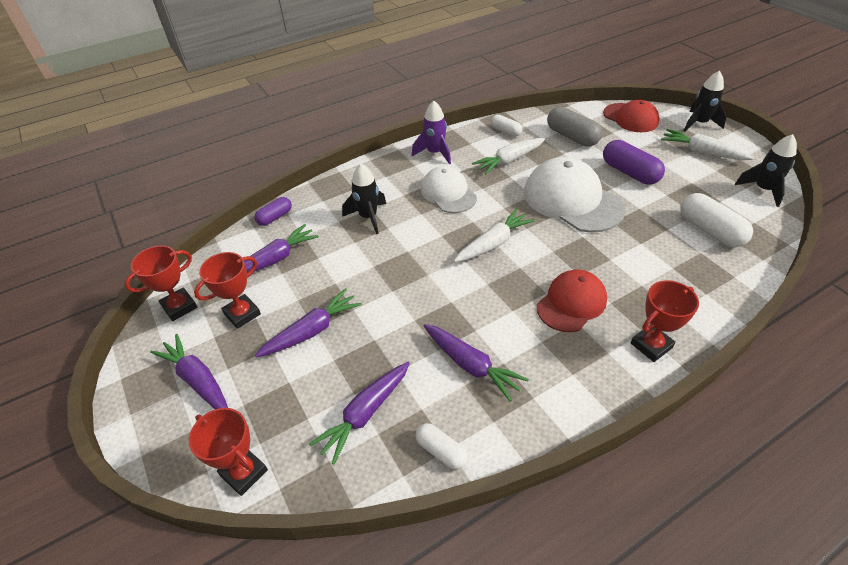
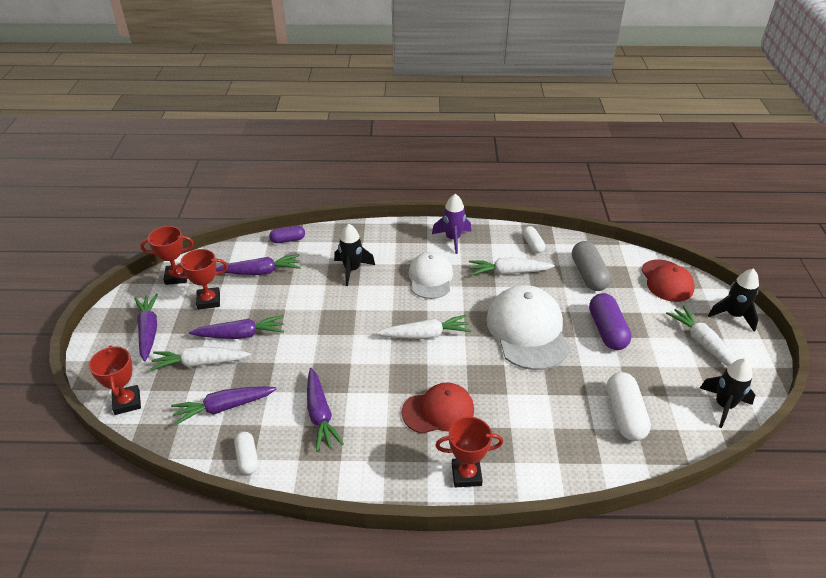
camera: 30 degrees right, 5 degrees down
none -> white carrot [150,346,251,371]

